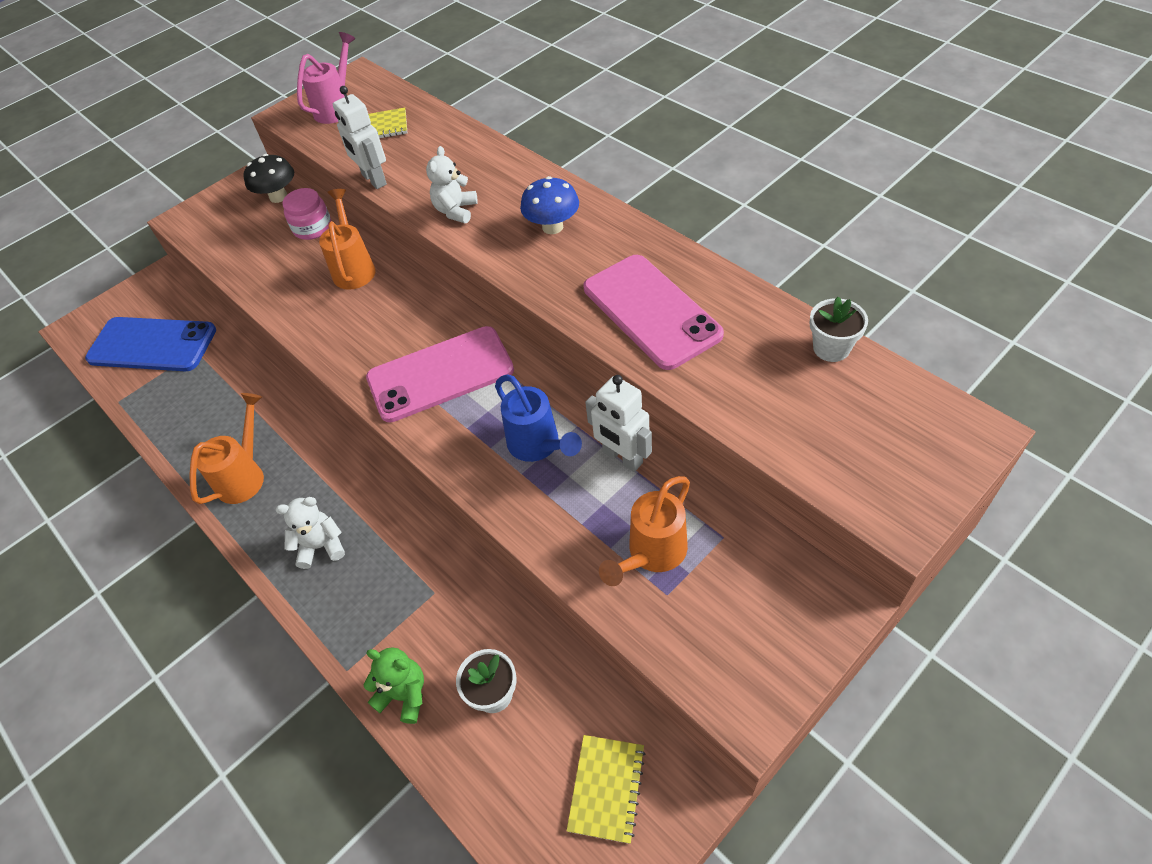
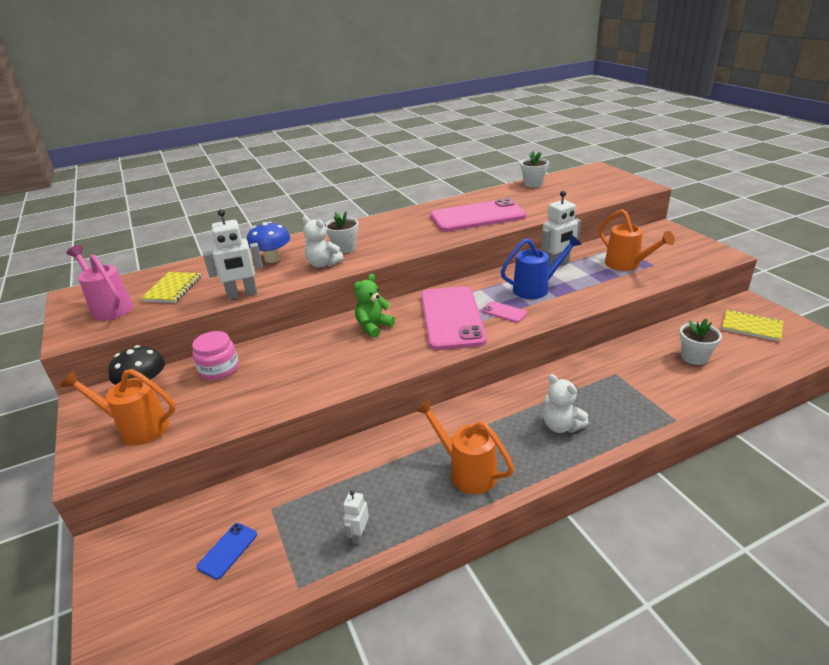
camera: 75 degrees left, 20 degrees down
blue phone [85,317,216,371] -> blue phone [196,523,257,580], size x0.40
white teddy bear [276,497,345,569] -> white teddy bear turned 45 degrees counterclockwise [543,374,589,433]
orange watering can [319,189,376,290] -> orange watering can moved to [60,369,176,445]
green teddy bear [364,647,424,724] -> green teddy bear moved to [354,274,395,338]
blue mushroom [520,176,579,234] -> blue mushroom moved to [247,222,290,263]
none -> white flower pot [325,211,359,254]
none -> white robot [343,490,369,544]
none -> pink phone [482,301,527,323]

